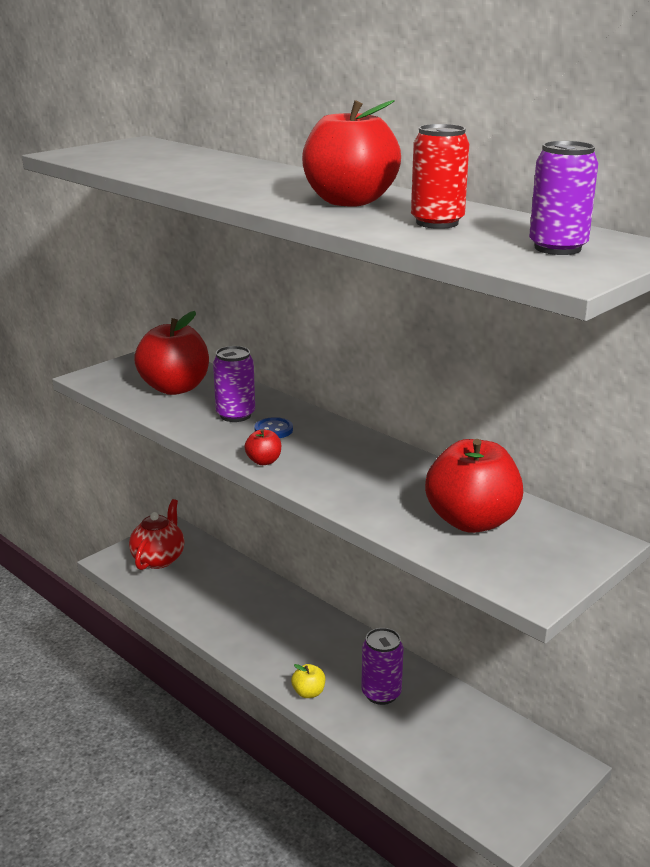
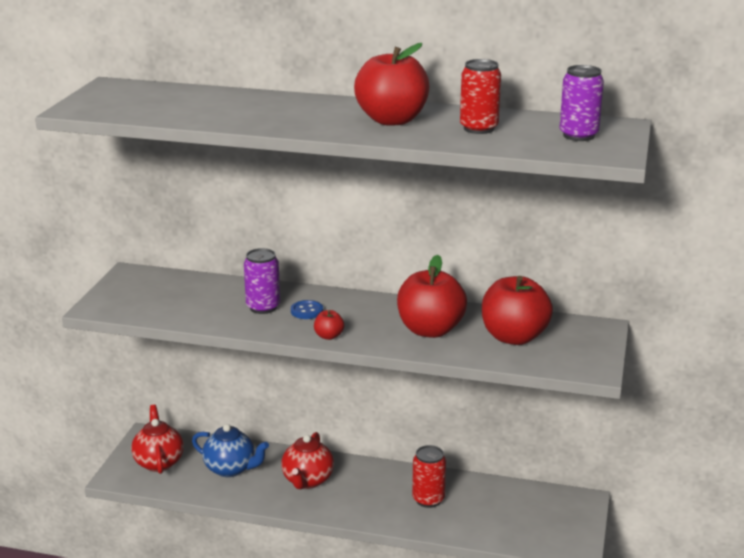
camera: 30 degrees left, 0 degrees up
red apple [134,311,209,395] -> red apple moved to [397,255,467,338]
yellow apple [291,664,325,698] -> none
purple can [361,628,404,705] -> red can [412,445,446,508]
none -> blue teapot [192,424,269,477]
none -> red teapot [281,432,334,489]

